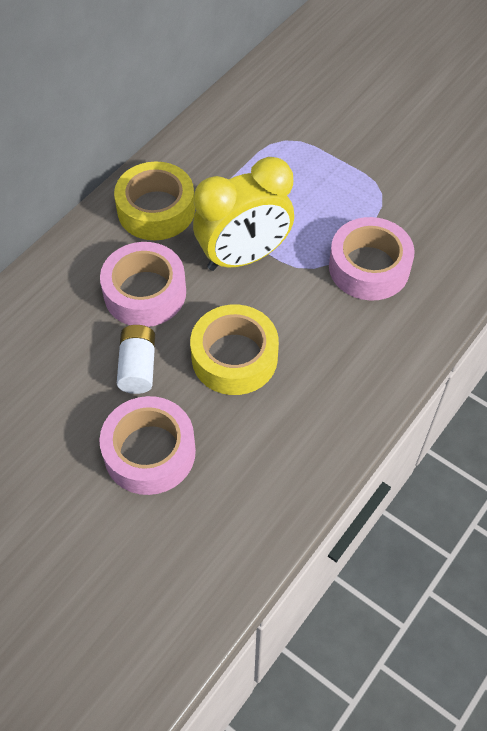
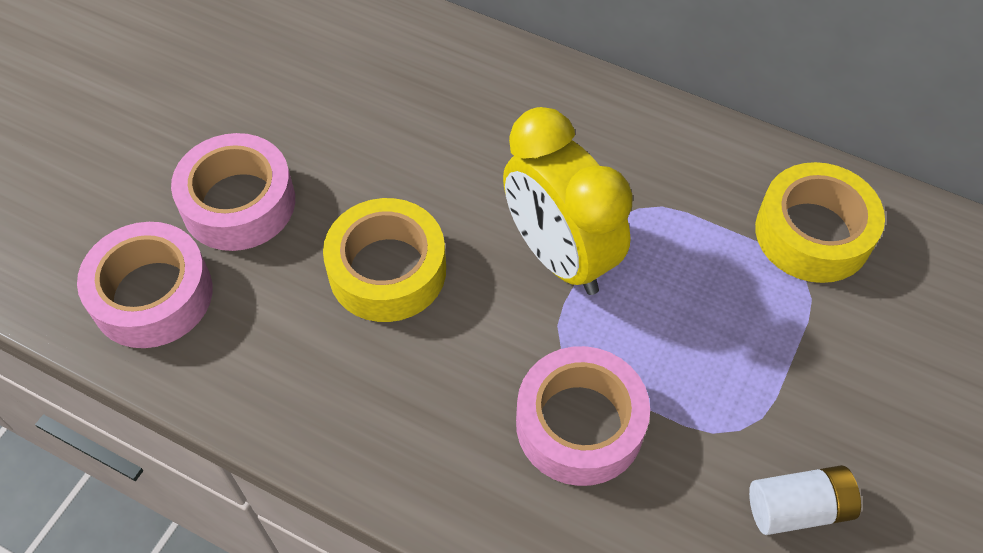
camera: 80 degrees right, 0 degrees up
pink tape [100,242,186,327] -> pink tape moved to [77,222,213,348]
yellow tape [114,161,195,240] -> yellow tape moved to [755,162,885,283]
white battery [117,325,155,394] -> white battery moved to [749,465,861,535]

